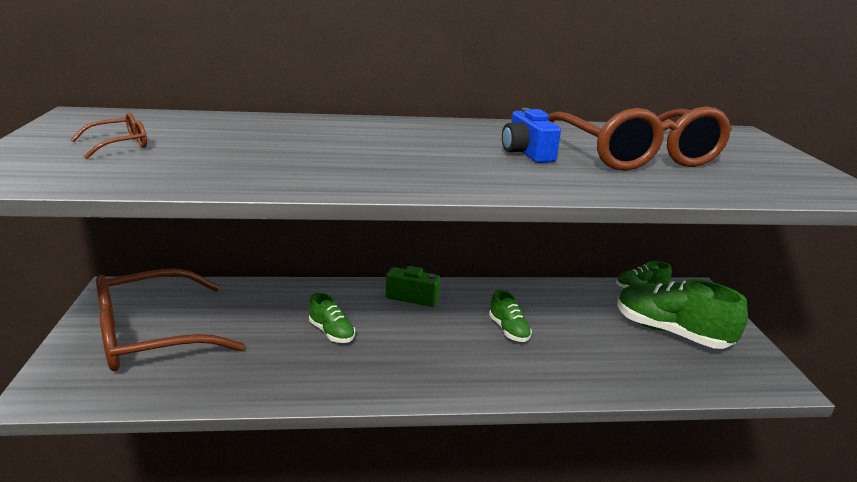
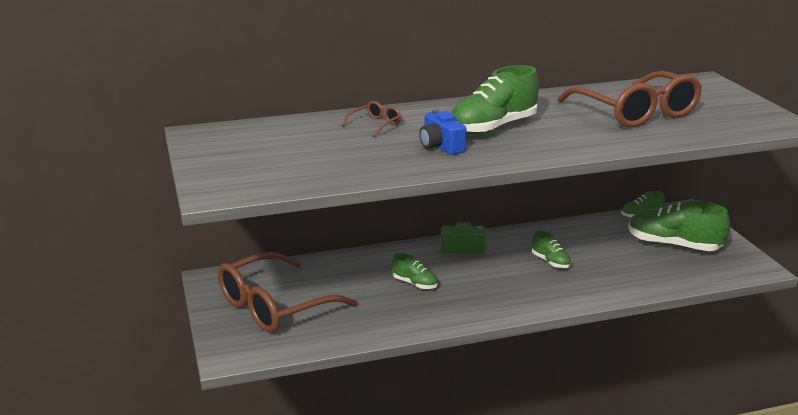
camera: 10 degrees left, 0 degrees up
brown glasses [71,112,147,159] -> brown glasses moved to [341,101,401,137]
blue camera [502,108,561,163] -> blue camera moved to [419,109,466,155]
none -> green shoe [452,65,539,135]

